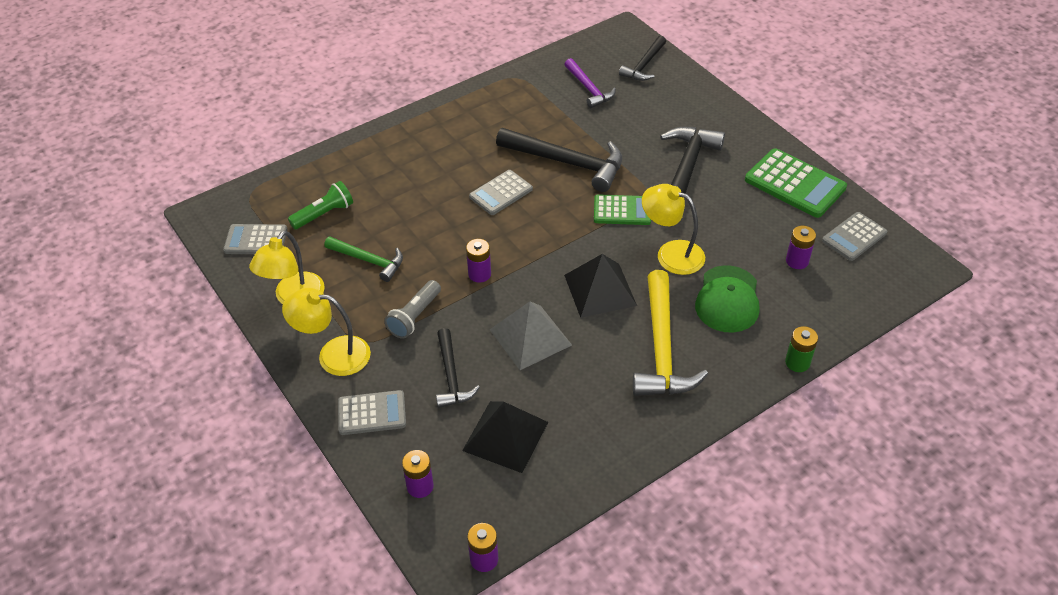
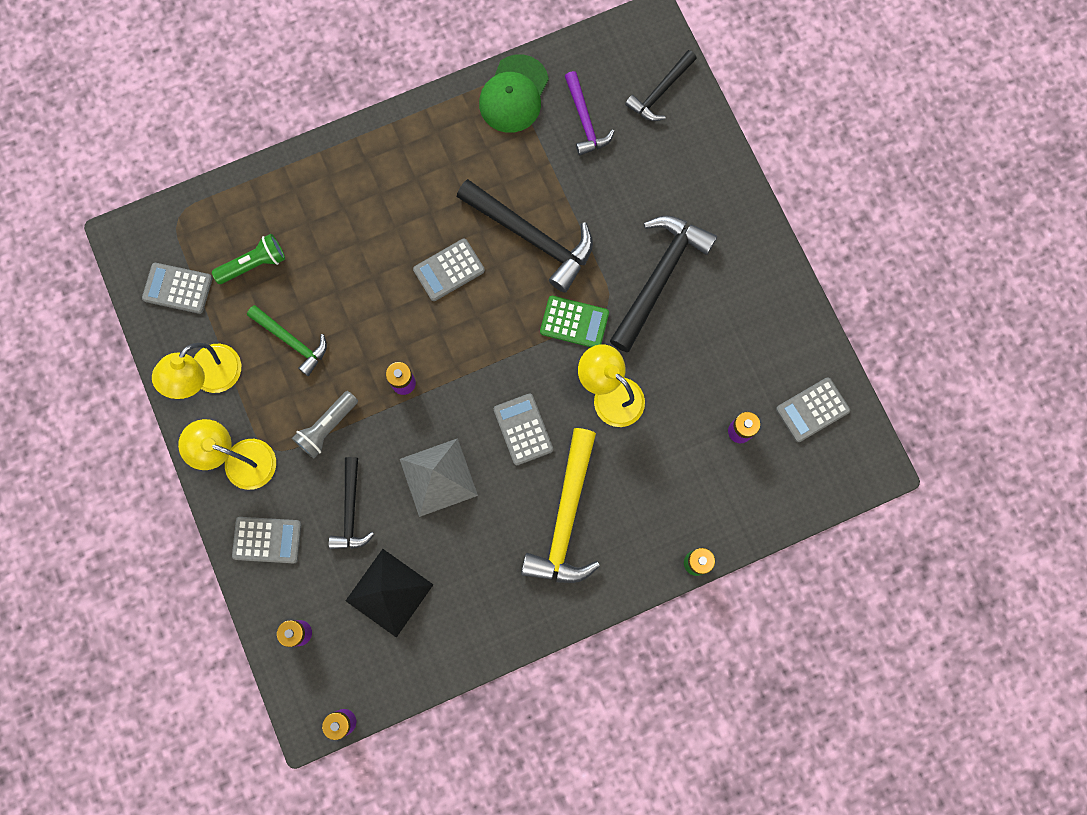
camera: 10 degrees right, 30 degrees up
black pyramid [564,254,637,318] -> grey calculator [494,393,553,465]
green cap [695,265,759,333] -> green cap moved to [479,54,549,133]
green calculator [745,148,847,218] -> none

